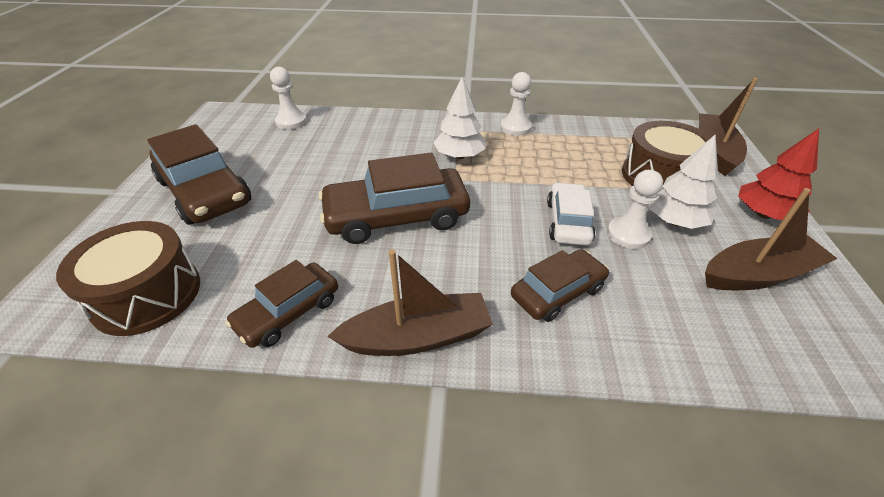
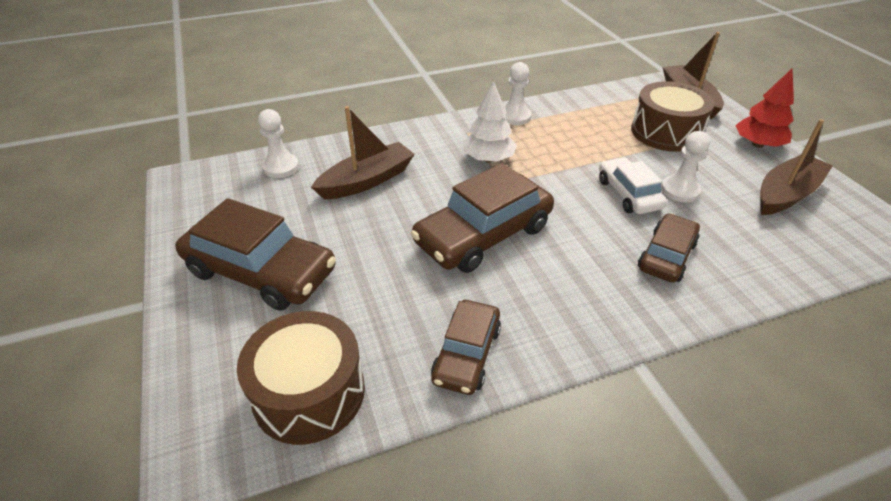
camera: 25 degrees left, 0 degrees up
brown boat [327,249,493,356] -> brown boat moved to [311,106,415,199]
white tree [649,134,718,229] -> none

